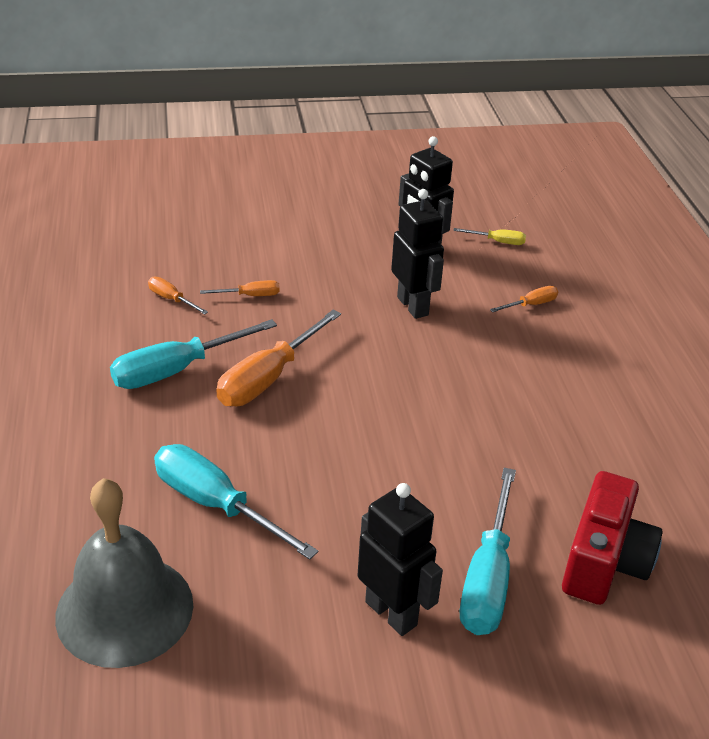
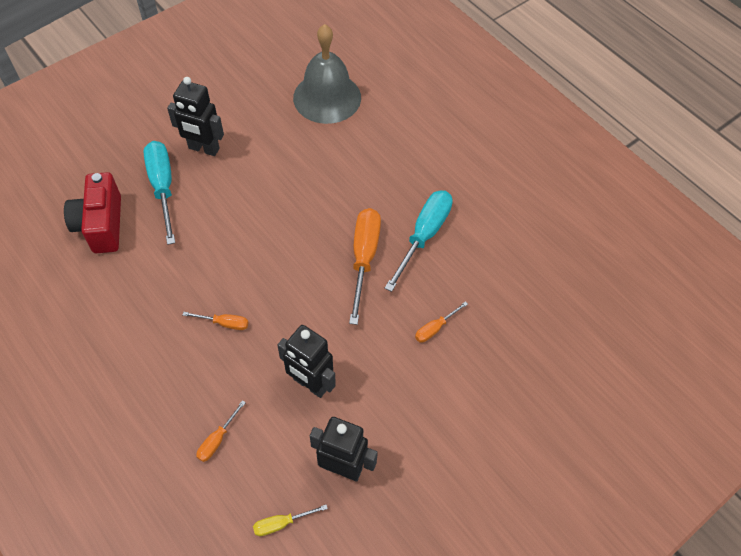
camera: 150 degrees right, 20 degrees up
orange screwdriver [148,277,208,314] -> orange screwdriver moved to [183,312,248,330]
turquoise screwdriver [154,444,318,560] -> none

